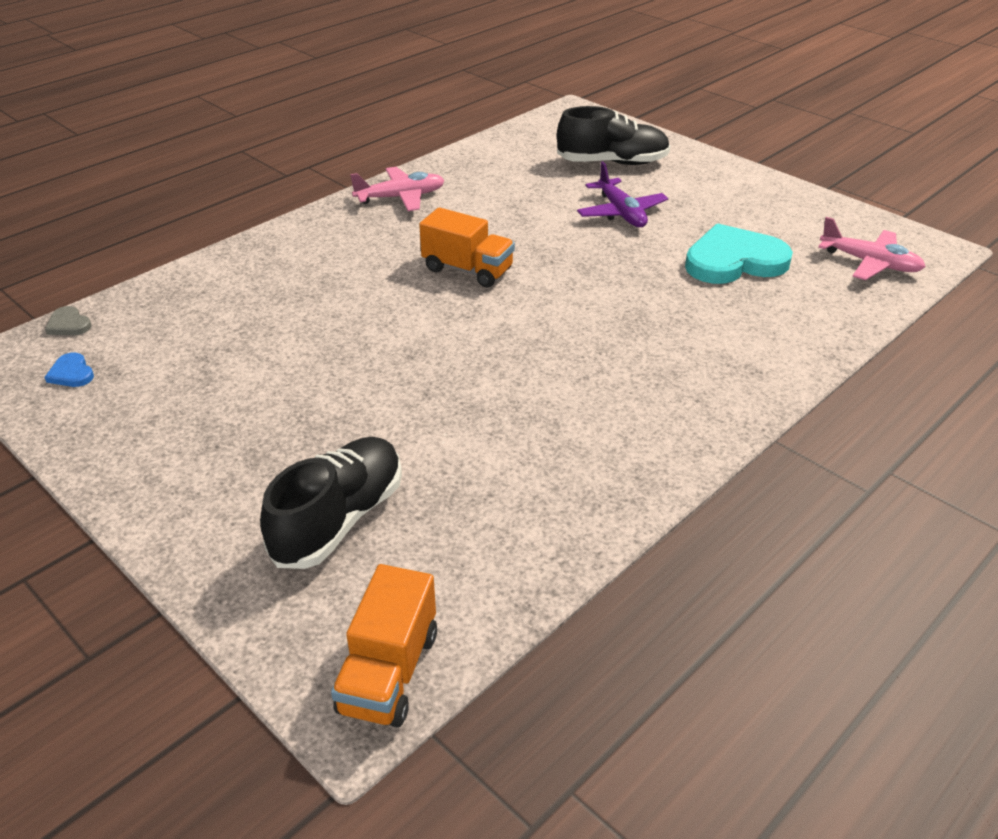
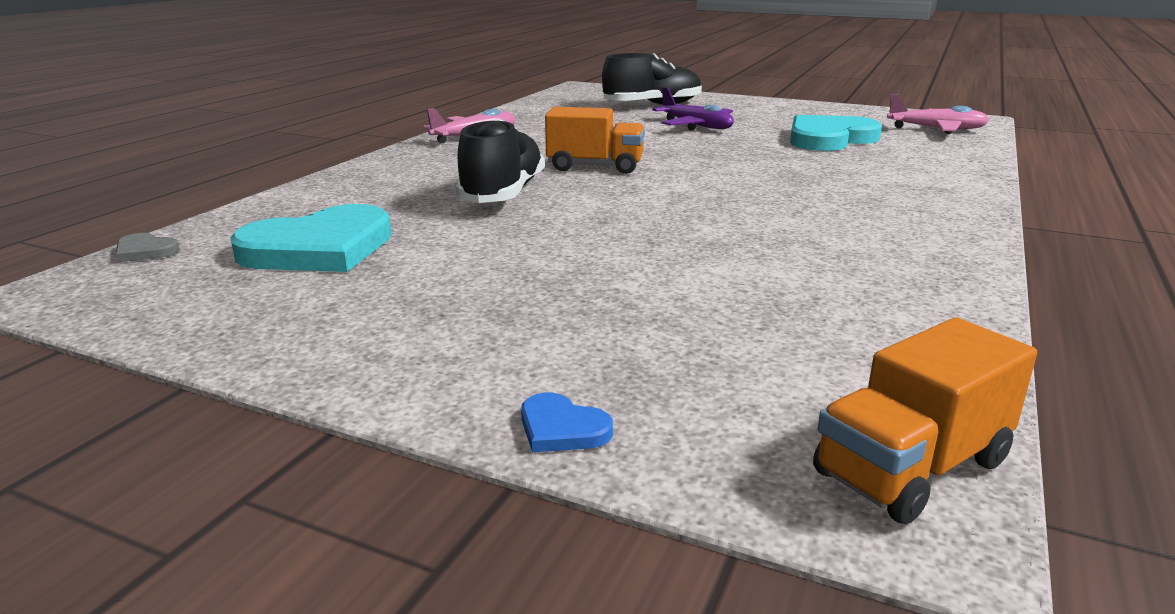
camera: 20 degrees left, 15 degrees down
blue heart [44,352,94,387] -> blue heart moved to [521,392,613,452]
black shoe [260,437,402,569] -> black shoe moved to [456,119,545,203]
orange truck [331,564,437,727] -> orange truck turned 60 degrees clockwise [813,317,1037,524]
none -> turquoise heart [230,204,392,272]

